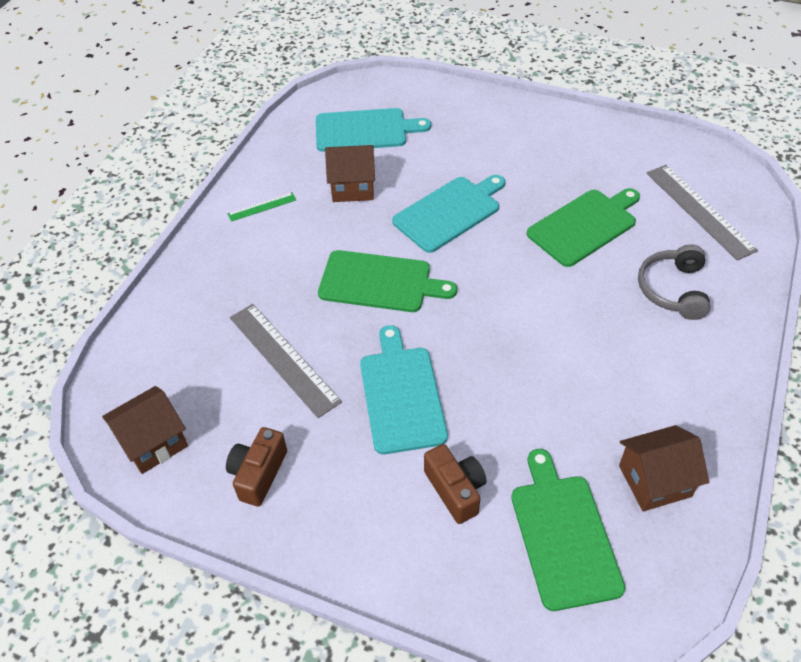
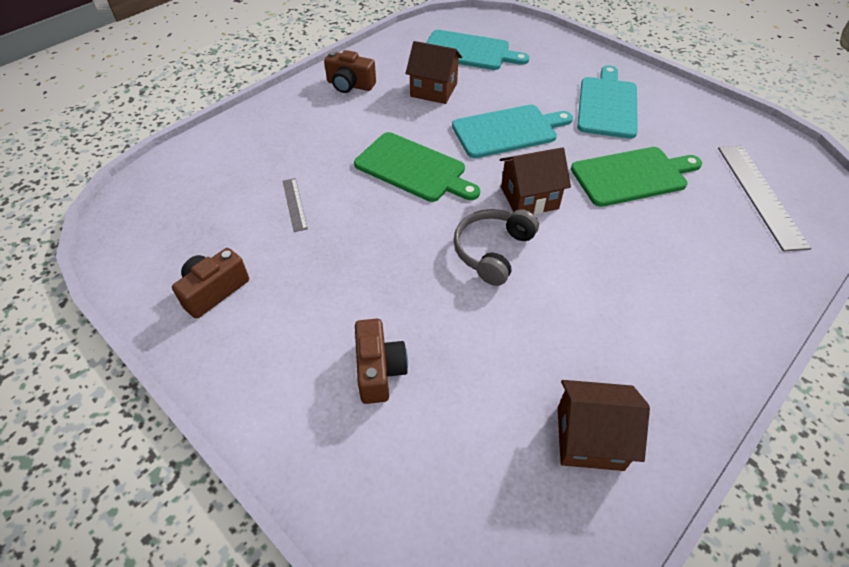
camera: 20 degrees right, 0 degrees up
brown house [102,386,188,474] -> brown house moved to [500,148,571,215]
green ruler [228,192,296,222] -> brown camera [324,50,376,93]
grey ruler [230,304,342,418] -> grey ruler [283,178,308,232], size x0.50
turquoise cutting board [360,325,448,454] -> turquoise cutting board moved to [577,65,638,139]
green cutting board [511,449,625,611] -> none
grey headphones [638,244,711,320] -> grey headphones moved to [454,209,539,286]

